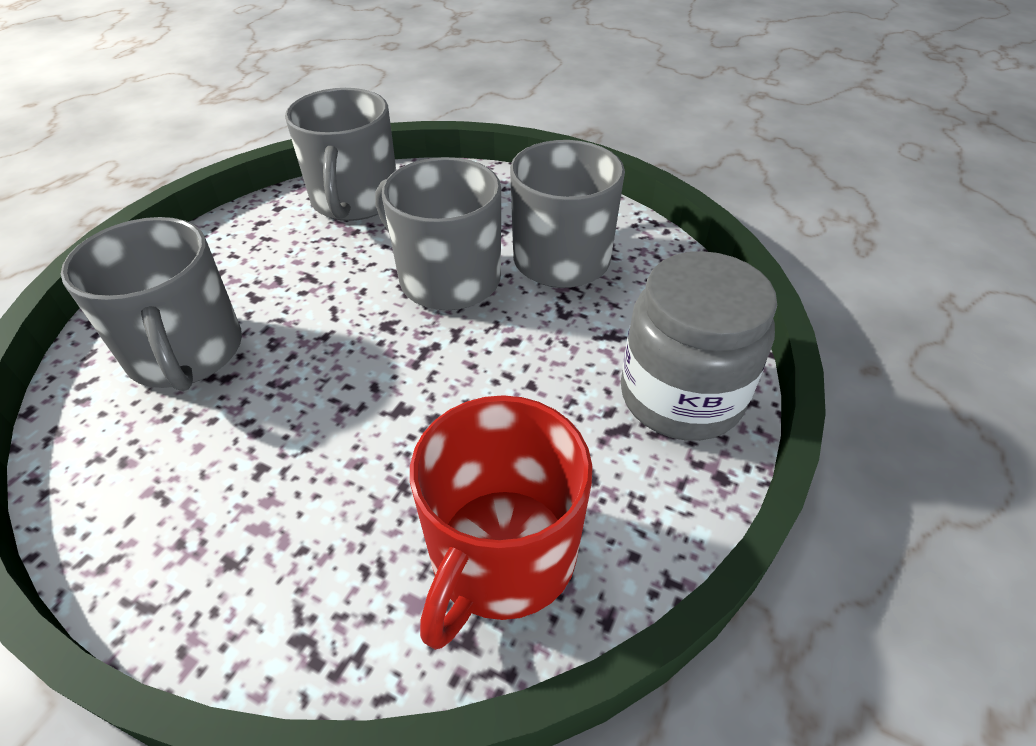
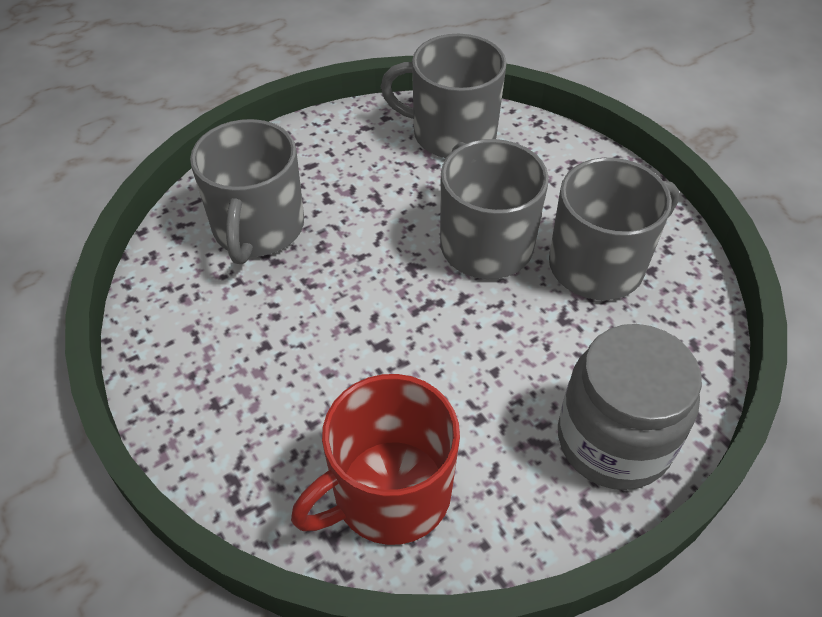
camera: 30 degrees right, 5 degrees up
grey mug [285,88,396,221] -> grey mug turned 75 degrees clockwise [381,34,507,158]

